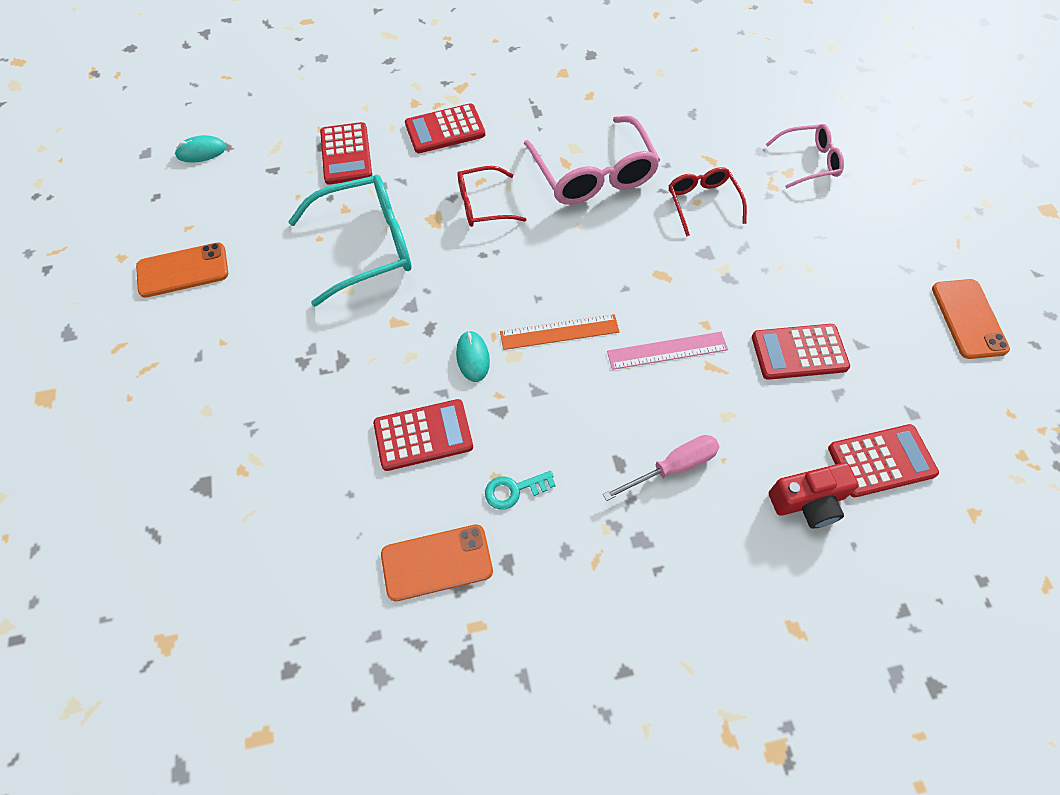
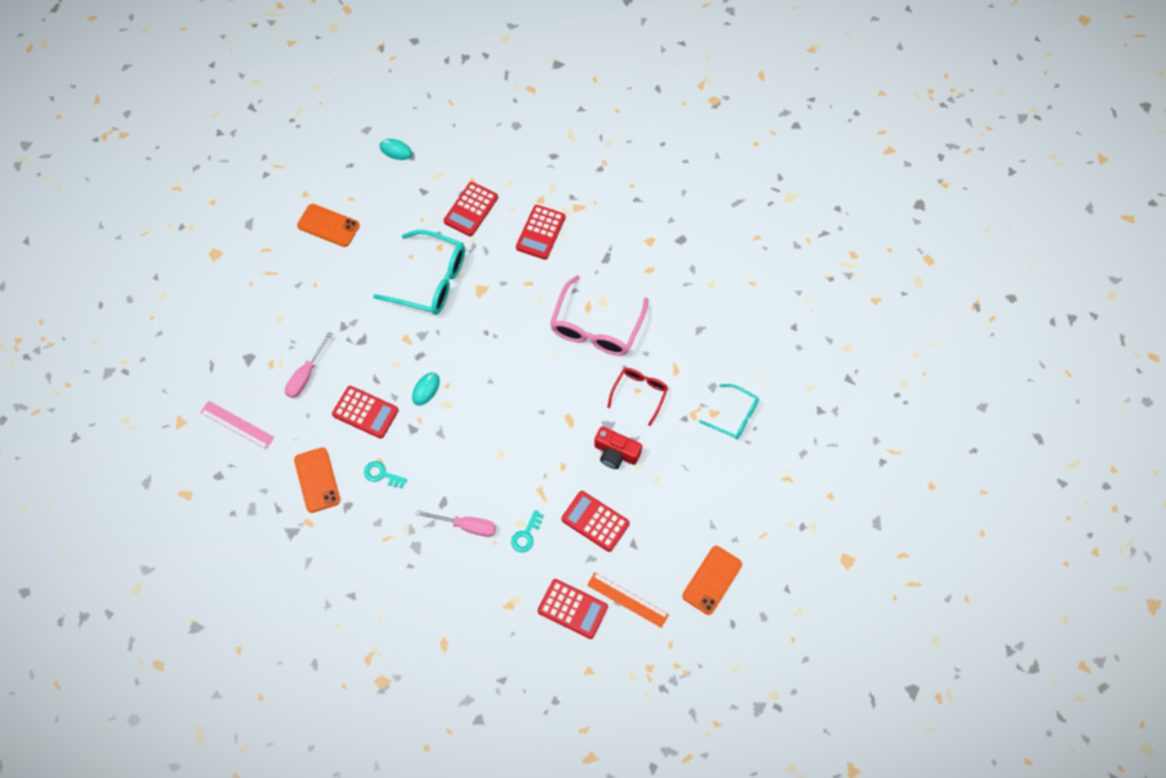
camera: 40 degrees right, 5 degrees up
orange phone [381,525,493,601] -> orange phone turned 45 degrees clockwise [294,447,340,513]
red calculator [405,103,485,153] -> red calculator turned 90 degrees counterclockwise [516,205,566,260]
red glasses [458,166,527,227] -> none
orange ruler [500,314,620,350] -> orange ruler moved to [587,572,669,628]
pink ruler [607,332,728,370] -> pink ruler moved to [200,401,274,449]
pink glasses [766,124,844,189] -> turquoise glasses [699,384,759,439]
red camera [769,462,859,528] -> red camera moved to [594,427,642,469]
none -> pink screwdriver [285,332,333,398]
none -> turquoise key [511,510,544,552]

